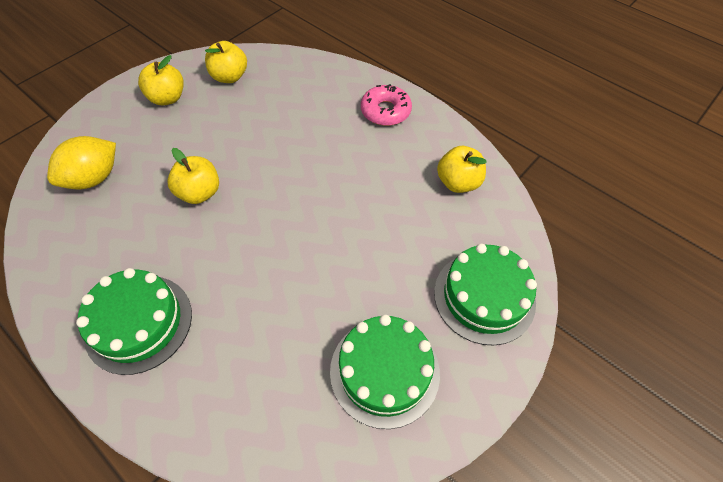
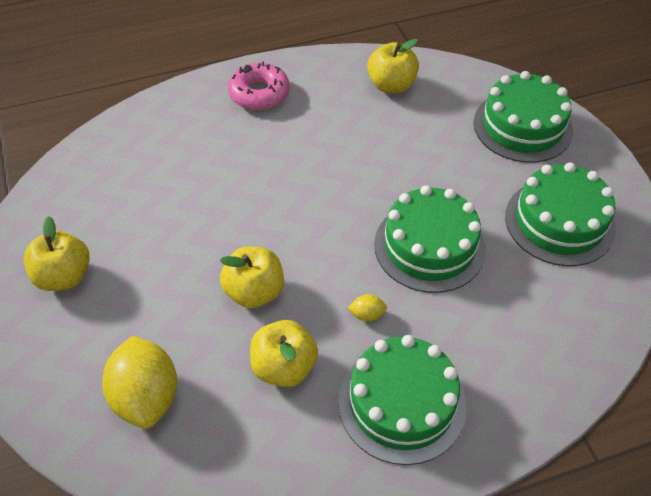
camera: 60 degrees left, 5 degrees down
yellow apple [205,41,247,83] -> yellow apple moved to [250,320,318,387]
none -> yellow lemon [348,294,387,322]
none -> green cake [374,185,486,293]

